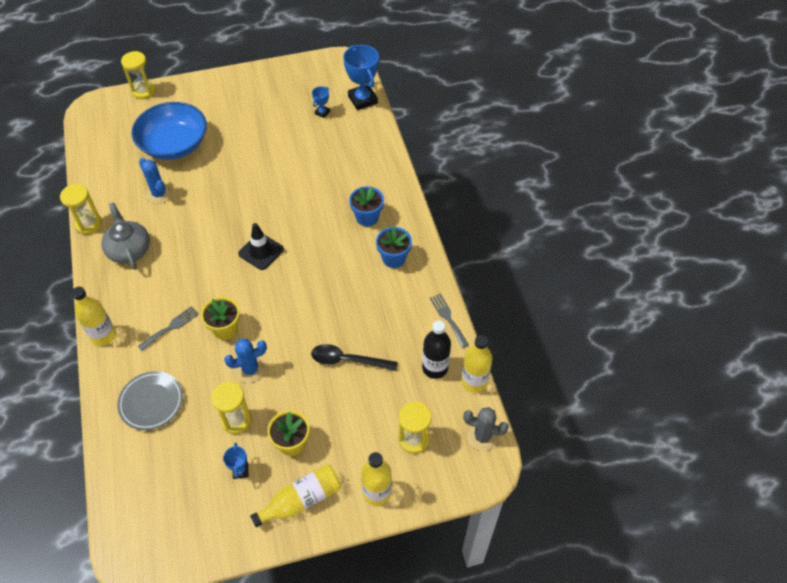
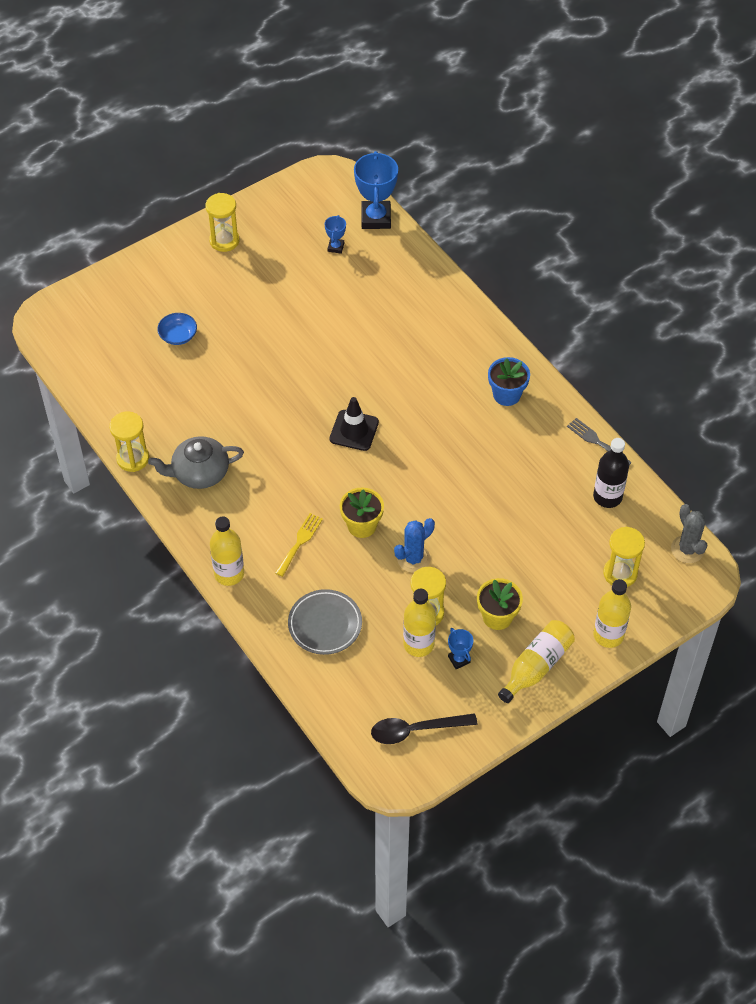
camera: 20 degrees left, 0 degrees up
grey teapot [101,203,150,270] -> grey teapot turned 60 degrees counterclockwise [148,436,244,489]
yellow hourglass [121,51,156,99] -> yellow hourglass moved to [205,193,239,252]
blue bowl [131,102,207,160] -> blue bowl [157,313,197,345], size x0.42
grey fork [138,306,199,351] -> yellow fork [275,513,323,577]
blue cactus [139,158,172,204] -> none
black spoon [311,344,398,371] -> black spoon moved to [371,713,477,744]
blue trophy [343,45,379,110] -> blue trophy turned 45 degrees clockwise [354,151,398,229]
blue flower pot [349,186,384,227] -> none
yellow bottle [461,335,492,393] -> yellow bottle moved to [403,589,436,657]
grey cactus [463,407,509,451] -> grey cactus turned 75 degrees clockwise [671,504,707,563]

